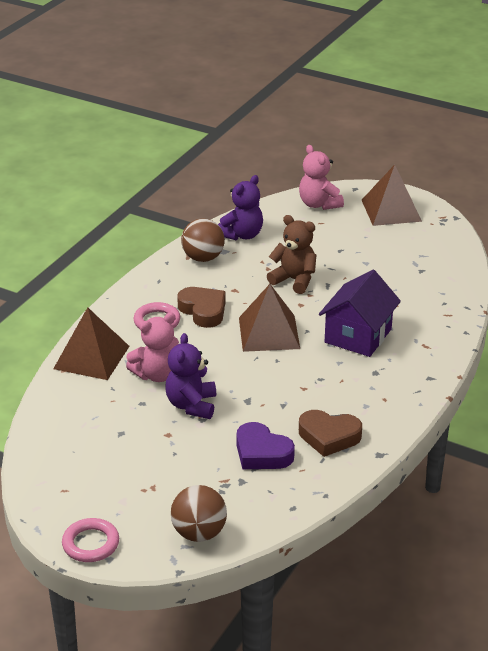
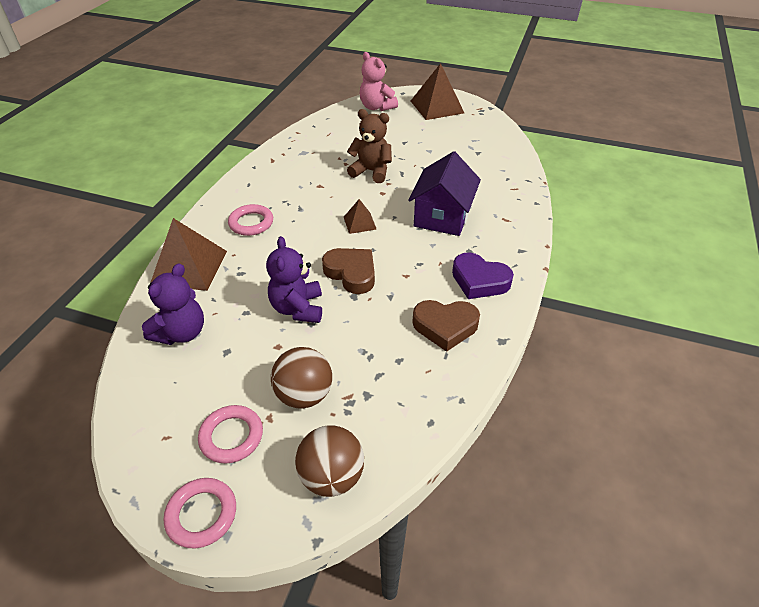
camera: 10 degrees left, 10 degrees up
pink teddy bear [126,313,179,382] -> none
brown heart [177,287,226,328] -> brown heart moved to [322,248,375,294]
brown ball [181,219,225,262] -> brown ball moved to [271,347,332,409]
purple teddy bear [218,175,263,241] -> purple teddy bear moved to [142,263,204,345]
purple heart [236,422,295,469] -> purple heart moved to [452,253,514,299]
brown pyramid [239,284,300,352] -> brown pyramid [344,199,377,234], size x0.52
none -> pink ring [198,405,263,464]

